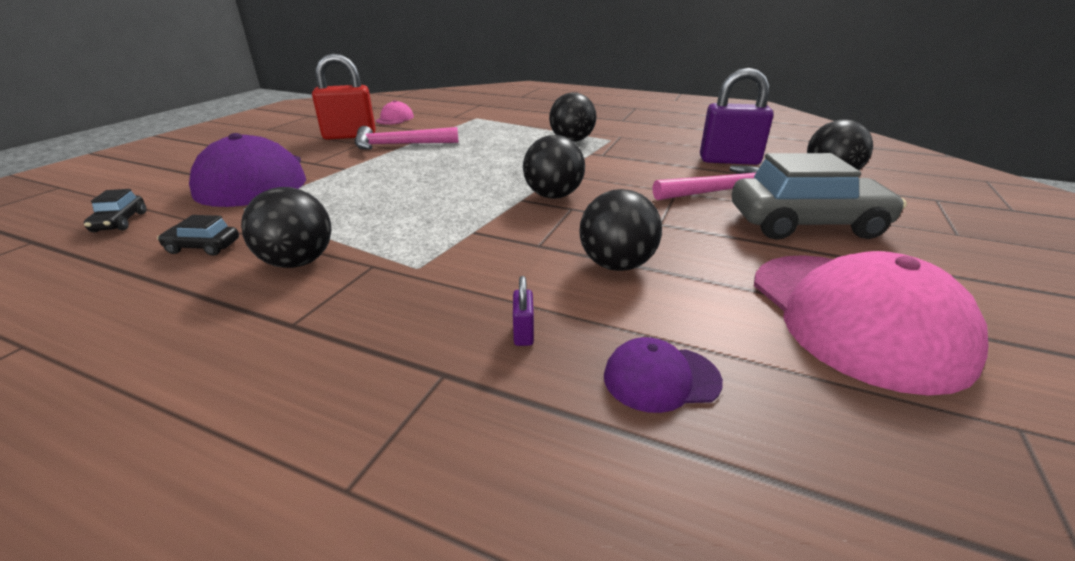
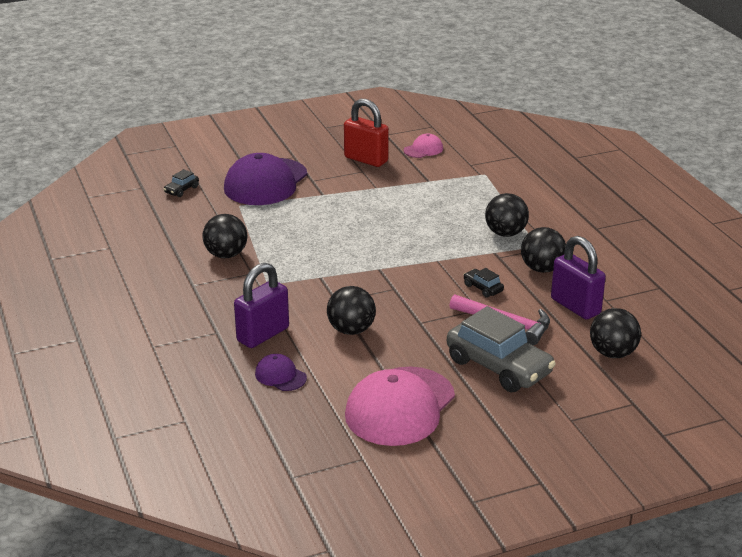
camera: 45 degrees right, 0 degrees up
black car [157,215,239,256] -> black car moved to [463,268,504,298]
pink hammer [355,126,459,150] -> none
purple padlock [513,276,534,346] -> purple padlock [234,263,289,348], size x2.48
black ball [523,135,585,199] -> black ball moved to [521,227,566,273]

